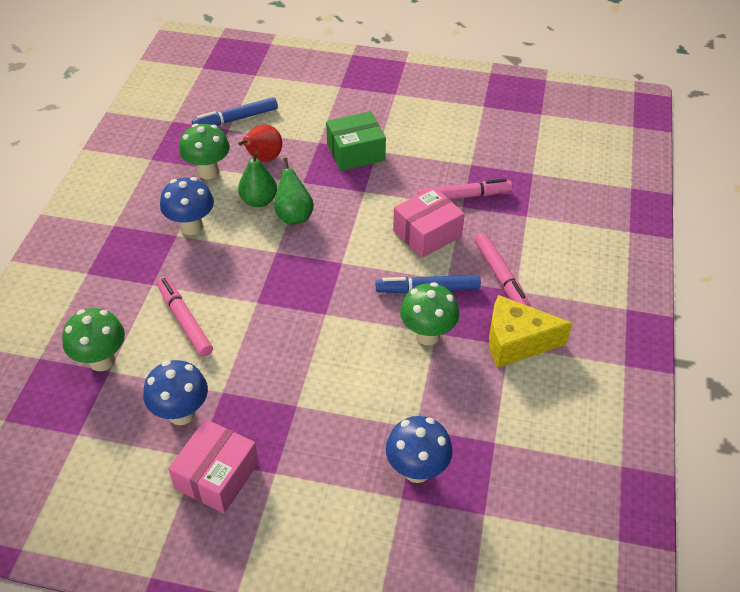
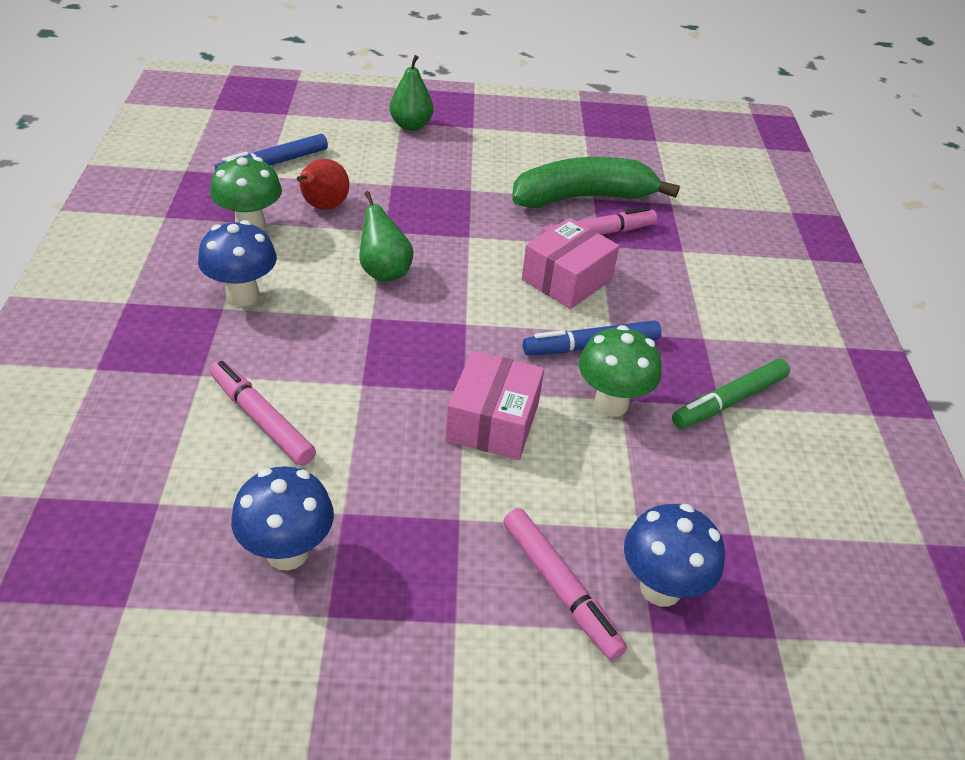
camera: 15 degrees left, 5 degrees down
green mushroom [62,308,125,371] -> none
pink box [168,419,259,513] -> pink box moved to [446,350,544,460]
green pear [238,151,277,207] -> green pear moved to [389,55,433,131]
green box [326,111,386,171] -> none
pink marker [475,233,531,307] -> pink marker moved to [503,508,627,660]
yellow cheese [489,295,572,368] -> green marker [672,359,790,429]
none -> green banana [512,157,680,208]

